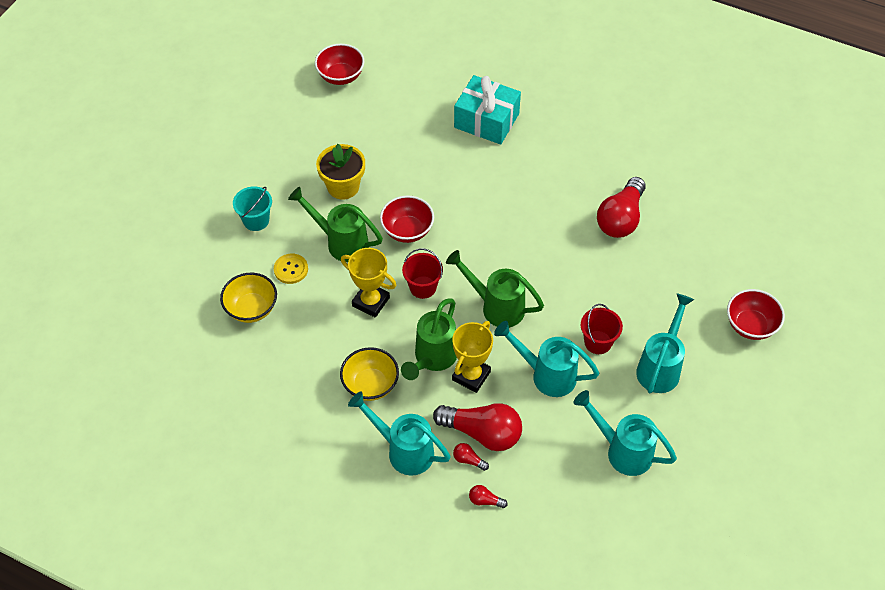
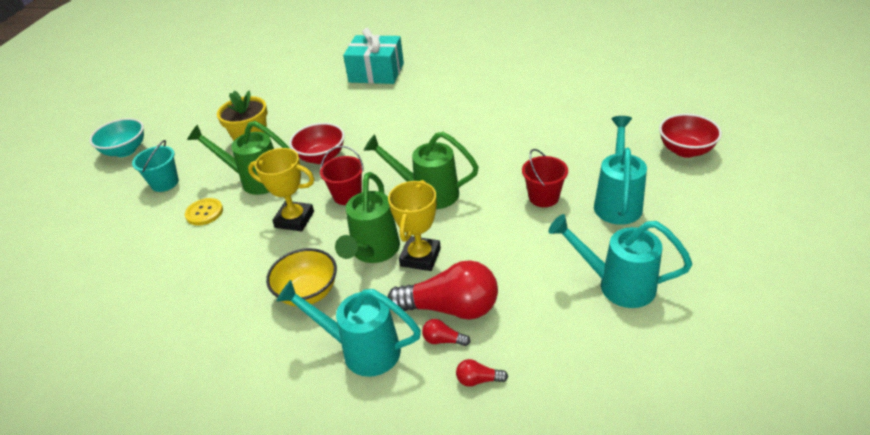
camera: 10 degrees left, 15 degrees down
yellow bowl [220,273,277,323] -> none
red bowl [315,44,364,85] -> none
turquoise watering can [494,321,599,397] -> none
red light bulb [597,177,645,238] -> none
none -> turquoise bowl [89,118,144,157]

